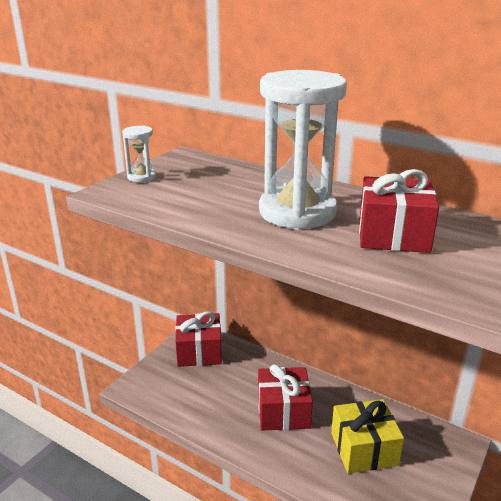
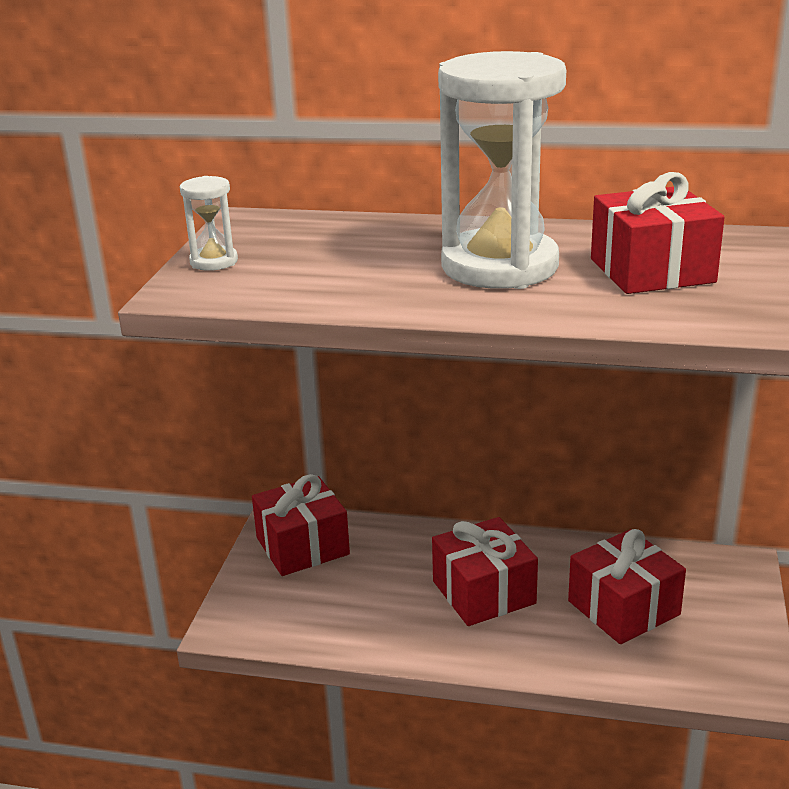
camera: 20 degrees left, 0 degrees up
yellow gift [331,399,404,473] -> red gift [568,529,686,644]

